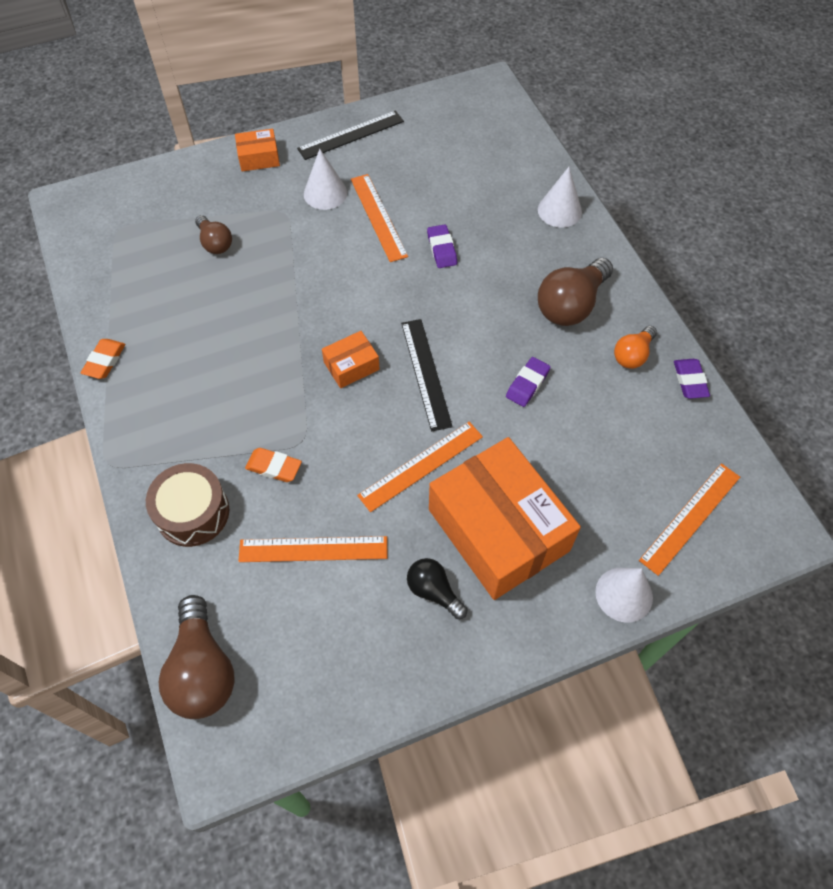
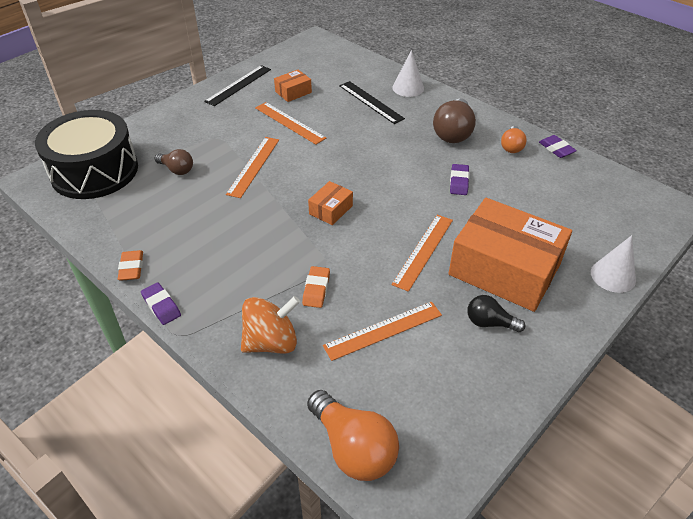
camera: 25 degrees left, 15 degrees down
brown drum [146,463,229,547] -> orange spinning top [241,296,300,353]
brown light bulb [159,595,235,719] -> orange light bulb [307,390,399,481]
orange box [235,129,280,172] -> orange box moved to [274,70,312,102]
orange eraser [245,448,302,482] -> orange eraser turned 75 degrees counterclockwise [302,266,330,308]
white cone [304,149,347,210] -> none
black ruler [401,319,453,431] -> black ruler moved to [339,81,405,124]
purple eraser [427,224,457,268] -> purple eraser moved to [141,283,181,325]
orange ruler [639,463,740,576] -> orange ruler moved to [226,137,279,198]
none -> black drum [35,110,138,199]

